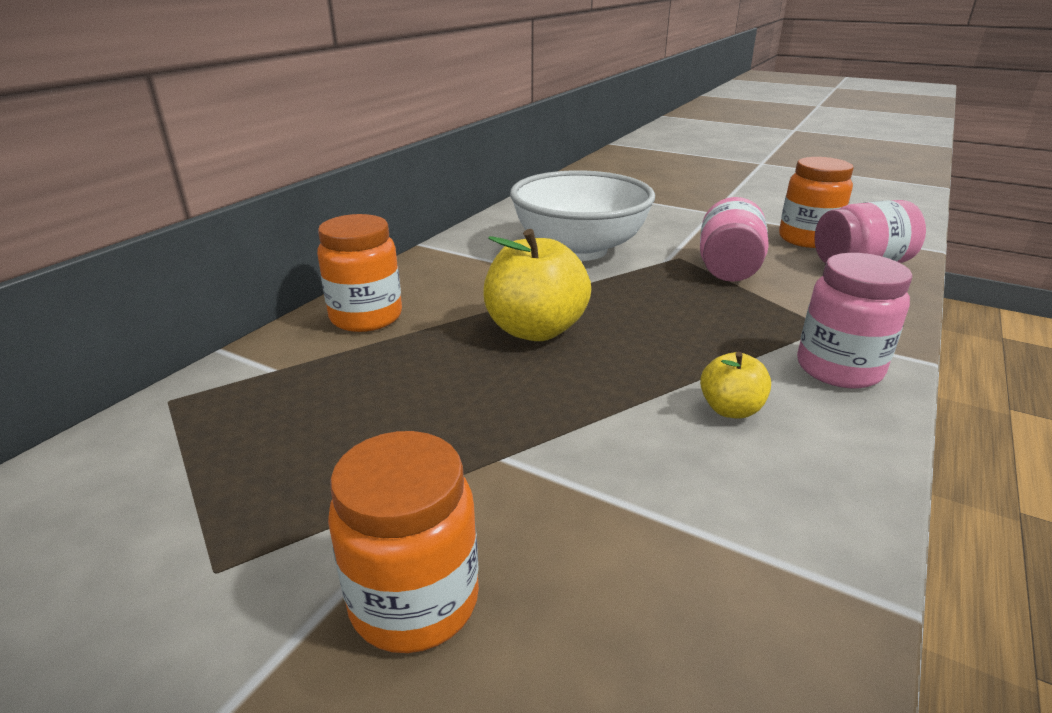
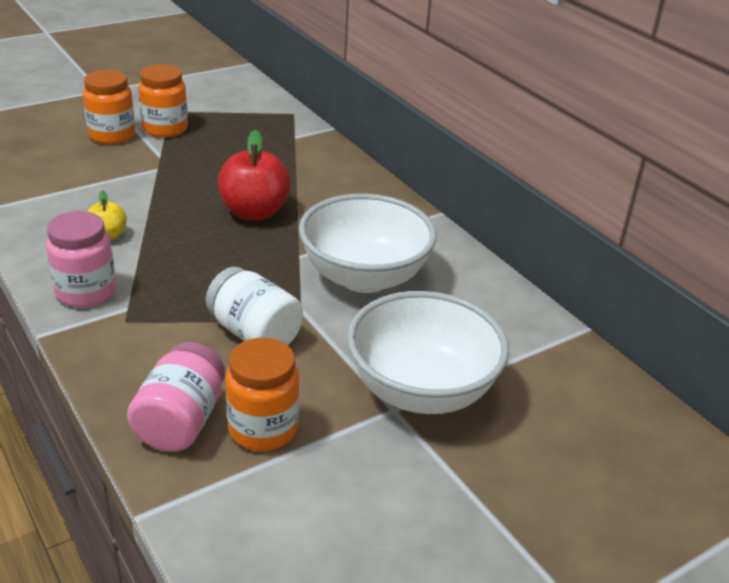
camera: 115 degrees right, 5 degrees up
orange jar [317,214,402,332] -> orange jar moved to [138,65,188,138]
yellow apple [483,229,591,341] -> red apple [218,130,291,220]
pink jar [700,197,769,282] -> white jar [206,267,303,345]
none -> white bowl [347,291,509,414]

